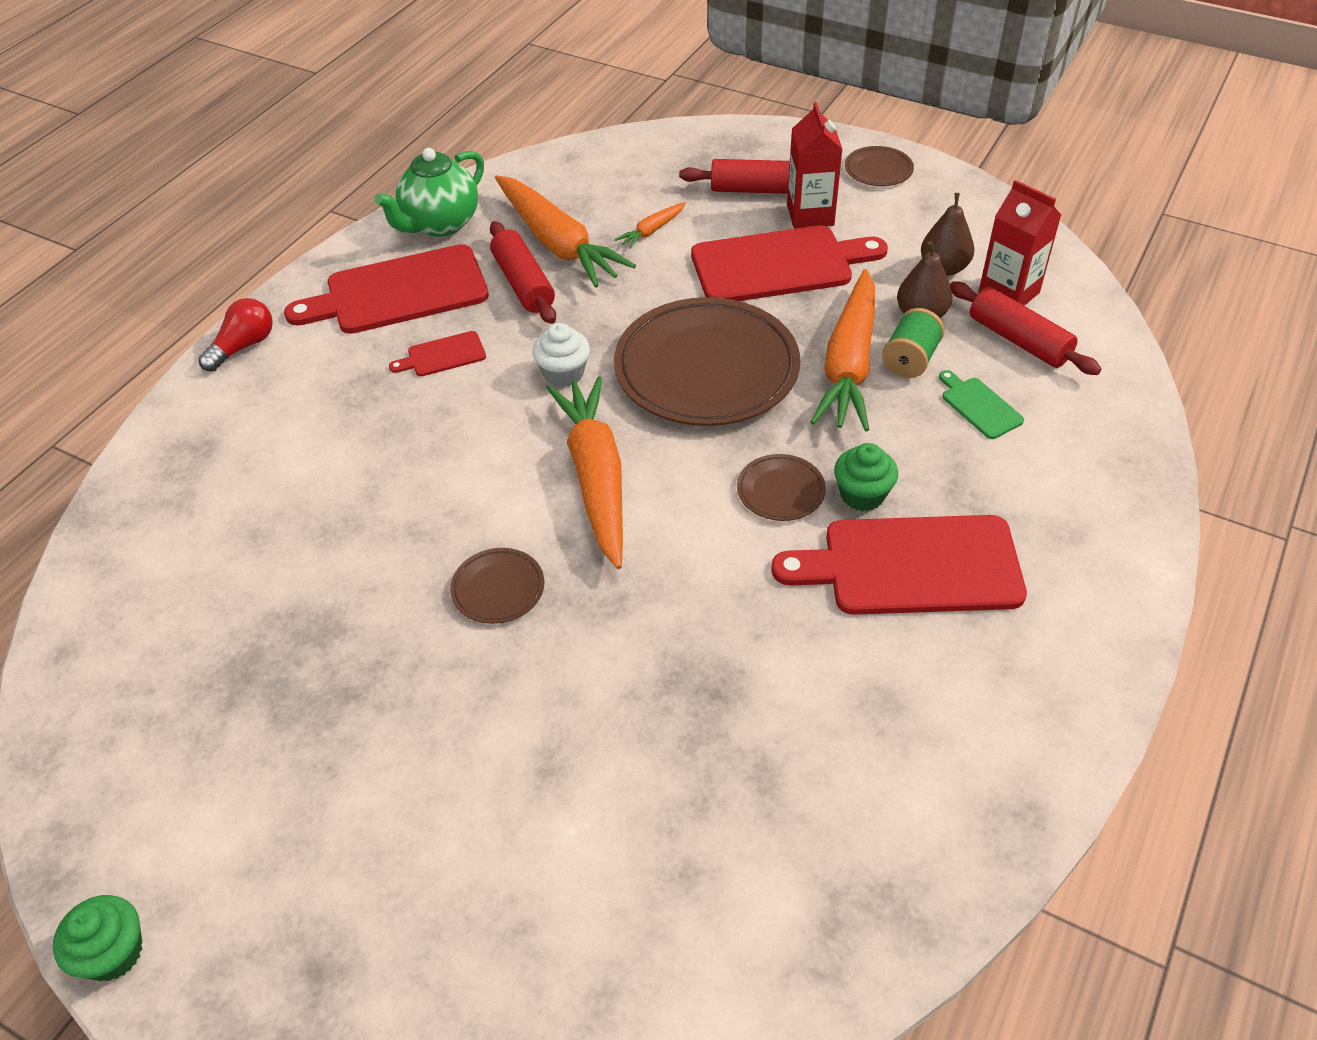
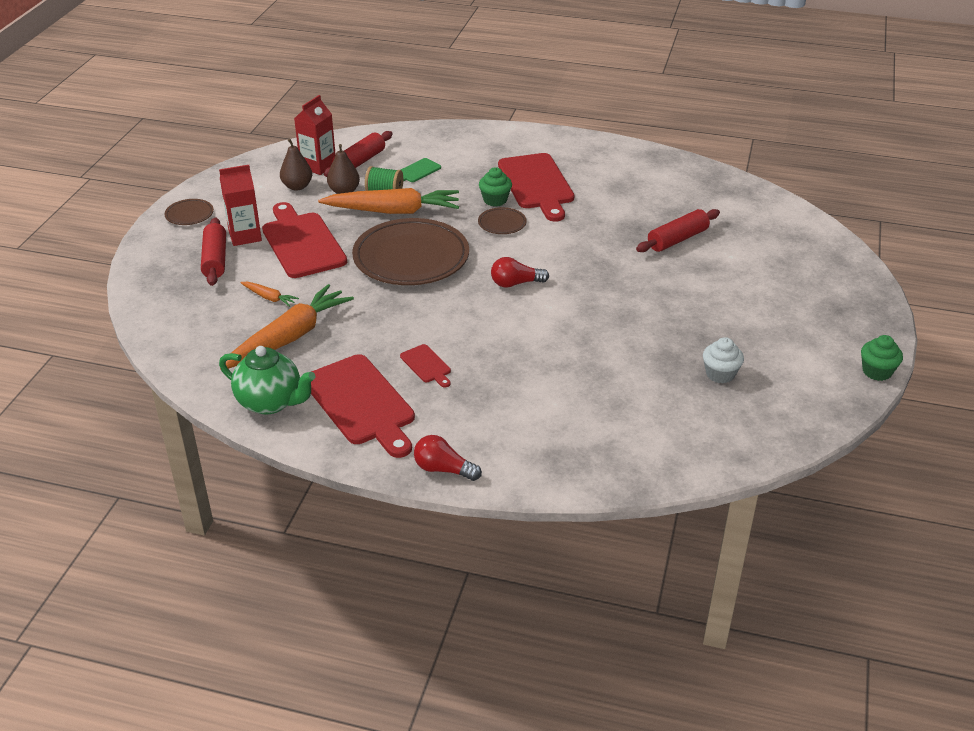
camera: 105 degrees left, 10 degrees down
brown plate [450,548,544,624] -> none
red rolling pin [490,221,556,324] -> red rolling pin moved to [636,209,720,252]
white cupcake [533,323,590,387] -> white cupcake moved to [703,337,744,383]
orange carrot [546,376,623,569] -> red light bulb [491,257,549,288]

